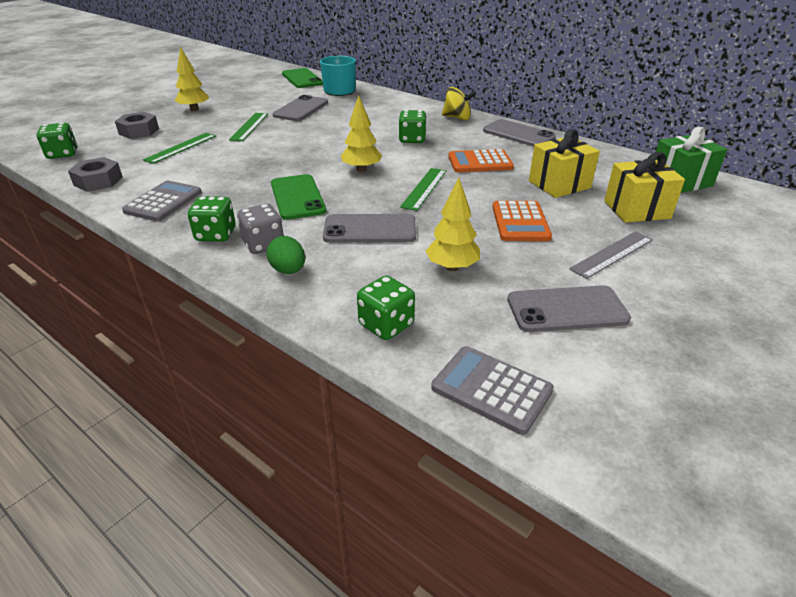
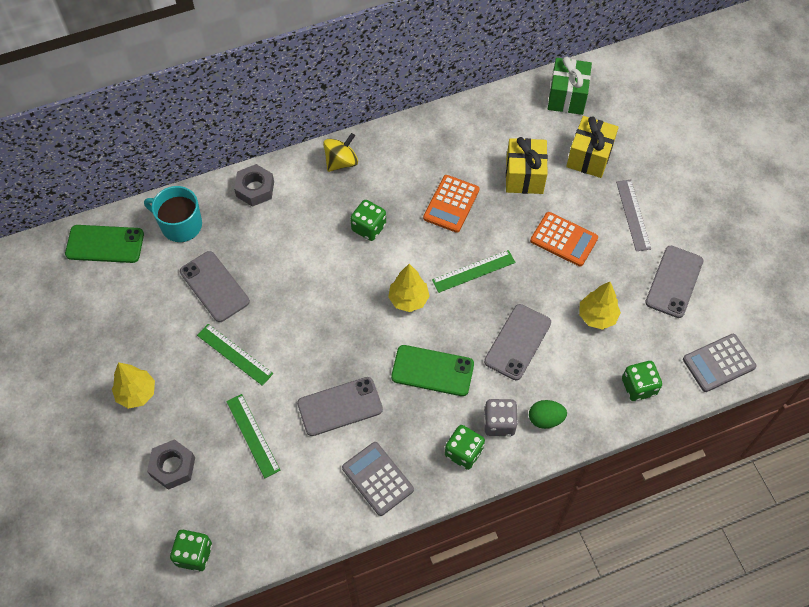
camera: 60 degrees left, 25 degrees up
grey nut [68,157,123,192] -> grey nut moved to [234,164,274,207]
green ruler [400,168,446,211] -> green ruler turned 75 degrees counterclockwise [432,250,515,293]
grey phone [483,119,556,147] -> grey phone moved to [297,377,383,436]

